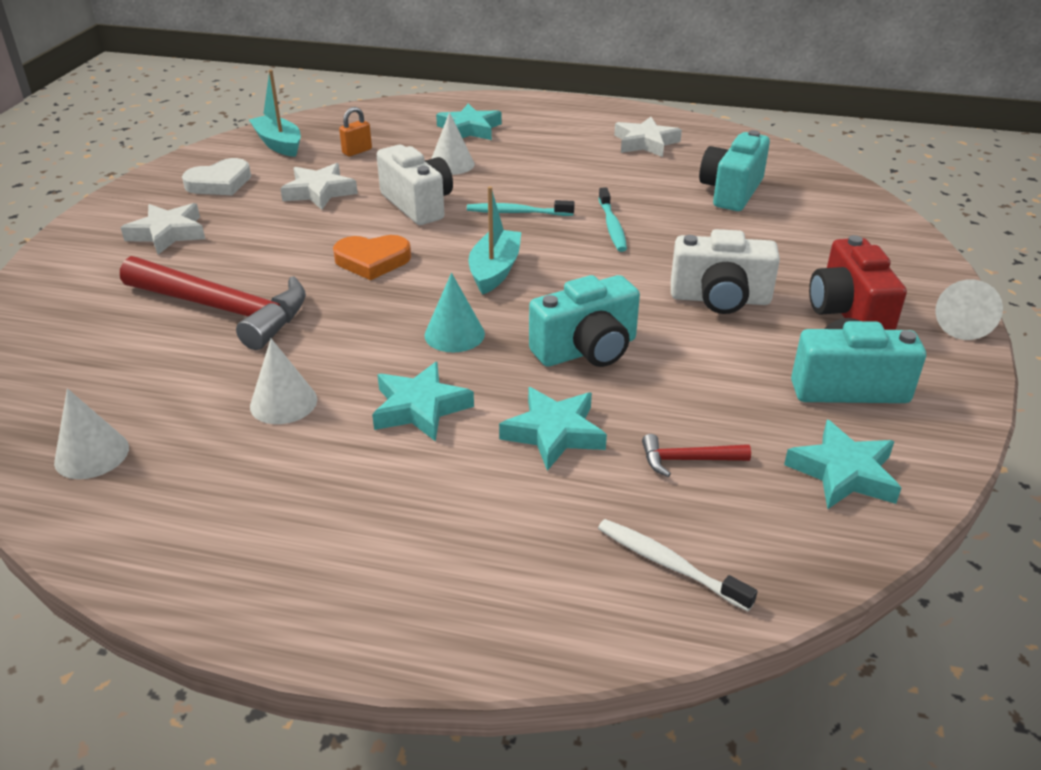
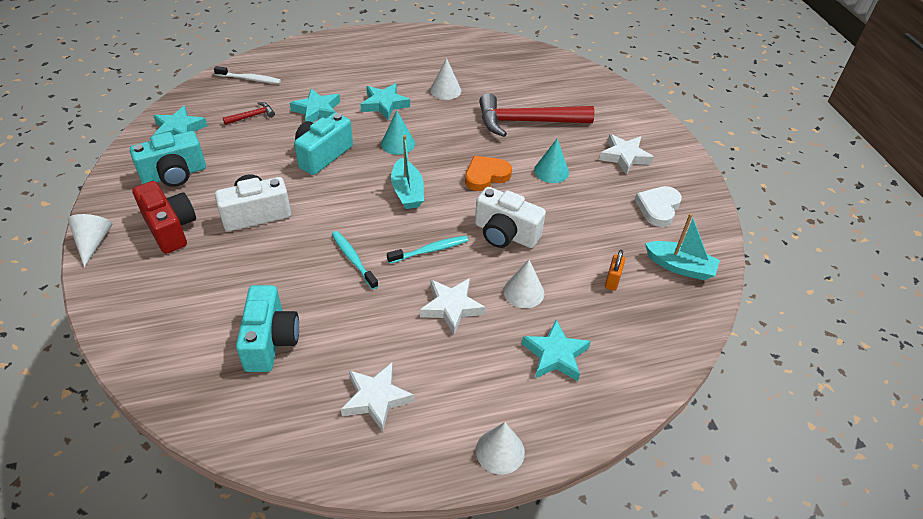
camera: 150 degrees right, 10 degrees up
white cone [54,388,129,479] -> white cone moved to [476,422,525,475]
white star [280,163,358,210] -> white star moved to [420,278,486,334]
none -> turquoise cone [534,139,569,183]

